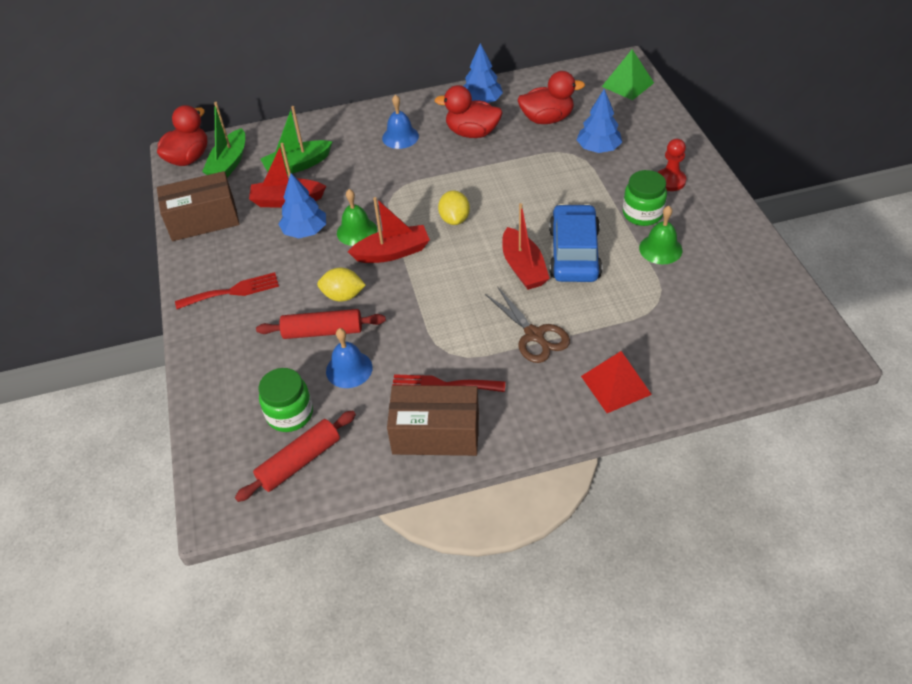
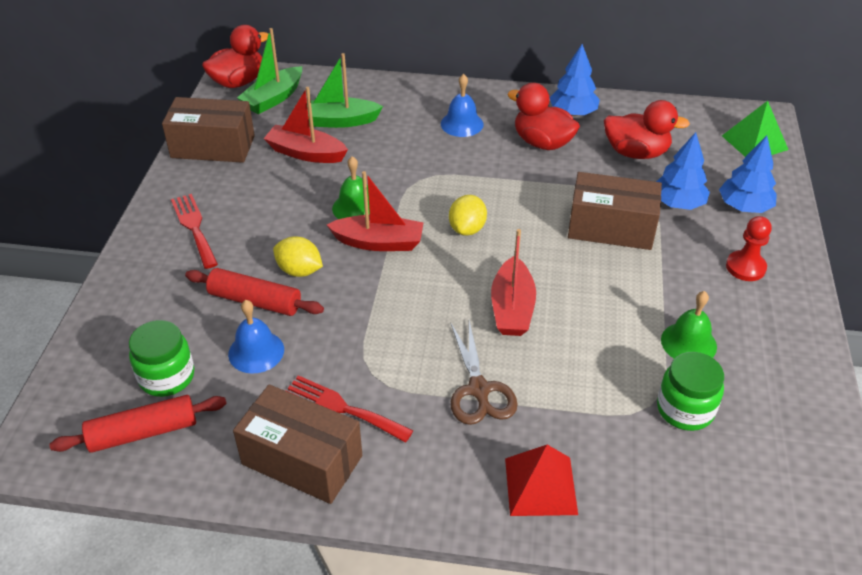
camera: 20 degrees right, 5 degrees down
red fork [175,272,279,309] -> red fork turned 120 degrees counterclockwise [171,194,218,269]
blue tree [278,173,326,238] -> blue tree moved to [719,136,777,213]
blue car [549,204,602,282] -> none
green jar [623,170,667,226] -> green jar moved to [657,352,724,431]
none -> brown box [568,172,662,250]

